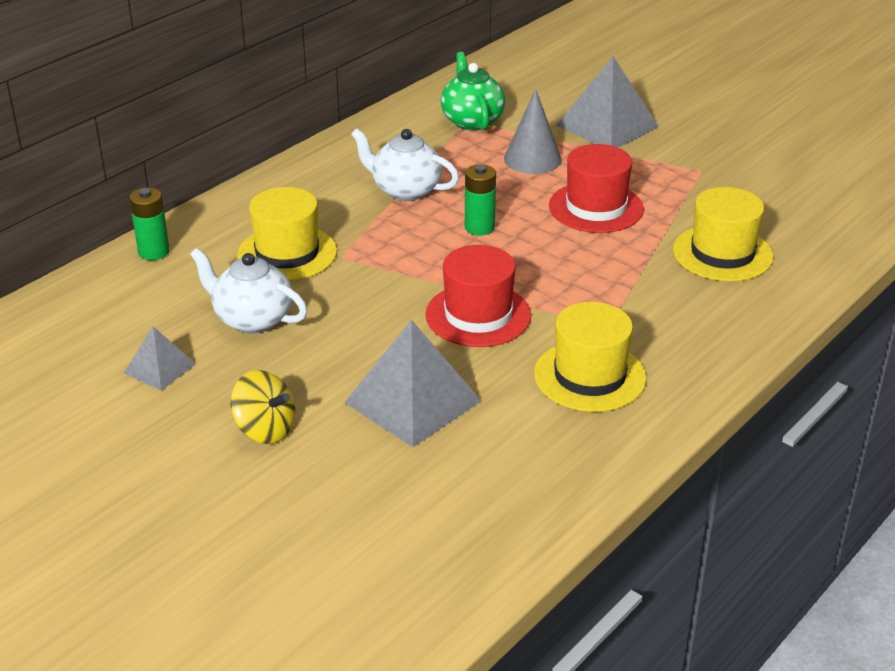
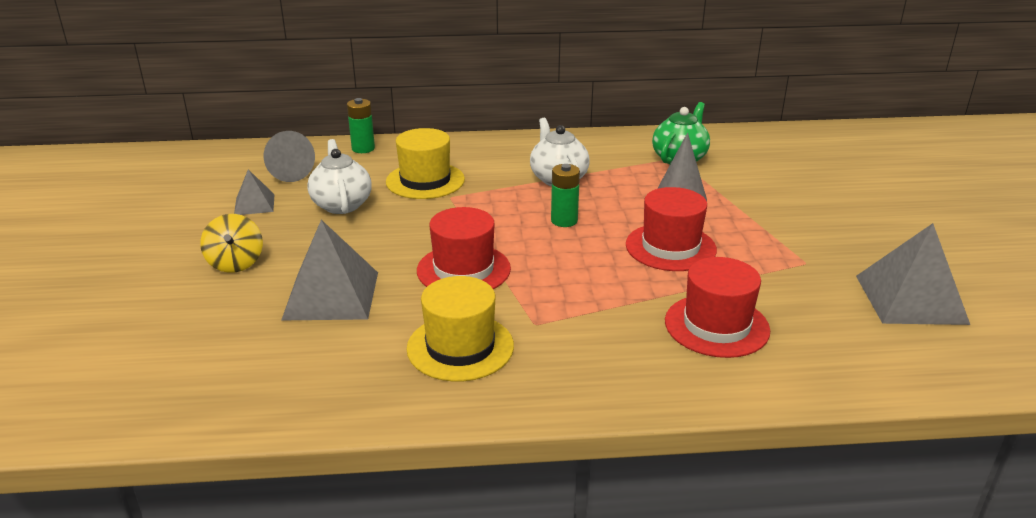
camera: 45 degrees right, 5 degrees down
grey pyramid [556,56,659,148] -> grey pyramid moved to [856,223,970,325]
yellow hat [673,187,774,281] -> red hat [665,257,770,358]
none -> grey cone [264,131,315,182]

